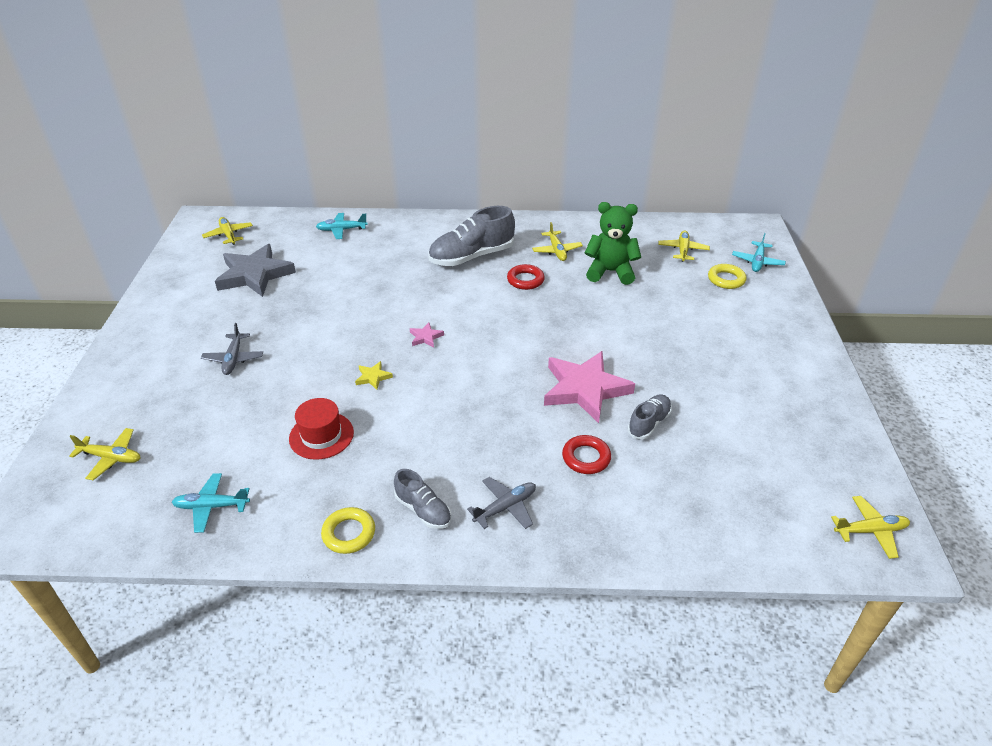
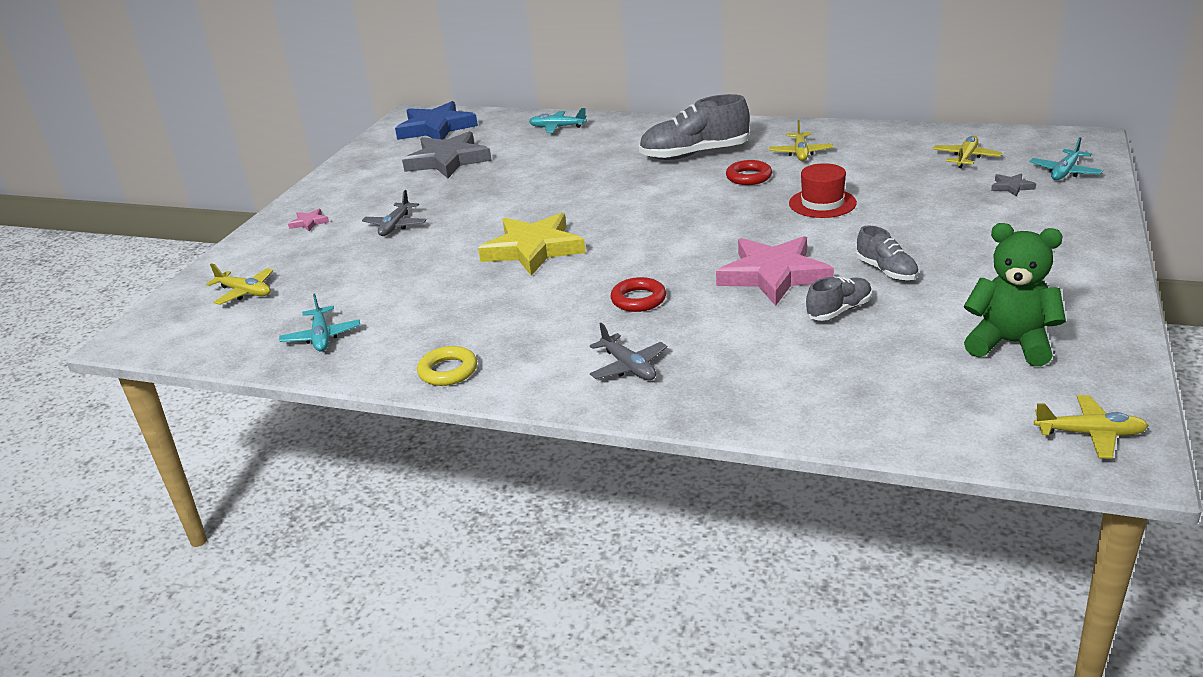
camera: 20 degrees right, 10 degrees down
turquoise plane [172,473,250,533] -> turquoise plane turned 120 degrees counterclockwise [279,293,360,352]
yellow plane [202,217,253,245] -> blue star [395,101,478,140]
red hat [289,398,354,460] -> red hat moved to [789,163,857,218]
yellow star [355,361,393,390] -> yellow star [478,213,586,276], size x2.43
grey shoe [394,469,451,529] -> grey shoe moved to [856,226,919,280]
pink star [410,322,444,348] -> pink star moved to [288,209,329,231]
grey plane [467,477,536,529] -> grey plane turned 75 degrees clockwise [590,323,667,380]
red ring [562,435,611,474] -> red ring moved to [610,277,666,312]
green teddy bear [585,202,641,285] -> green teddy bear moved to [964,223,1066,366]
yellow ring [708,264,747,289] -> grey star [991,173,1036,197]

